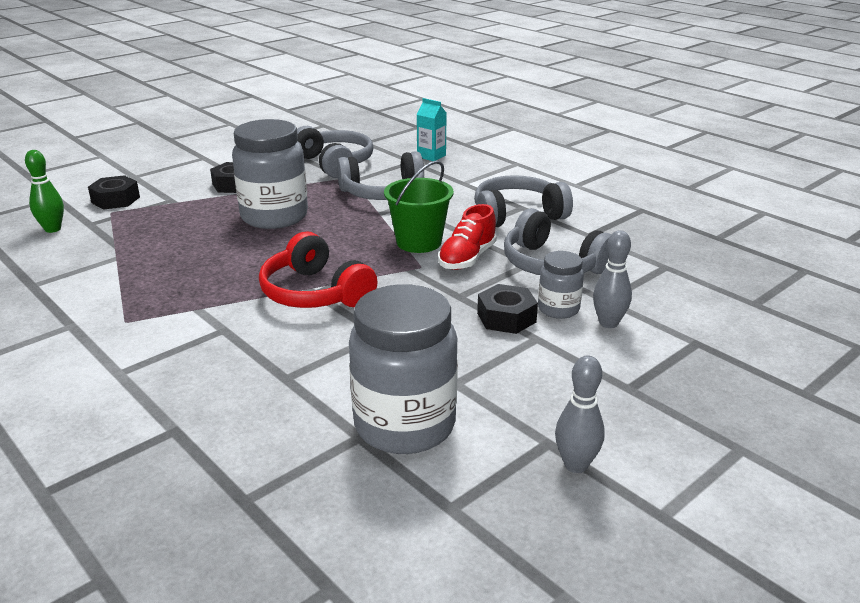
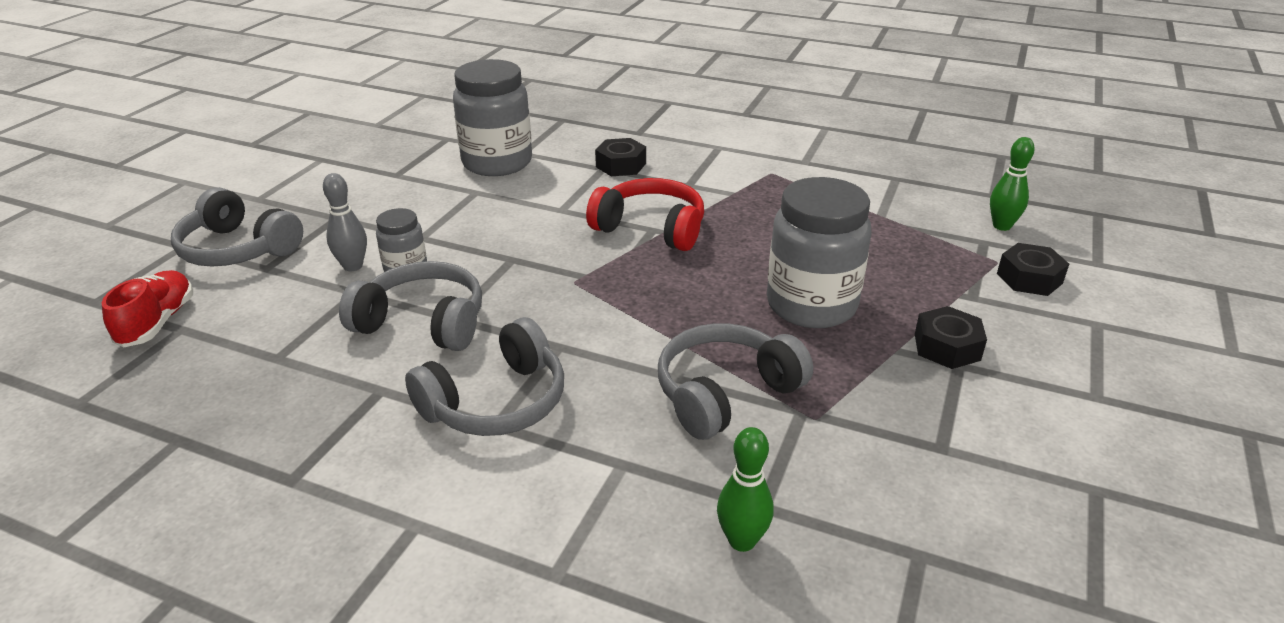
camera: 155 degrees right, 5 degrees up
grey headphones [297,126,373,178] -> grey headphones moved to [171,187,303,266]
green bucket [384,161,454,253] -> none
turquoise carton [417,98,446,161] -> green bowling pin [717,427,773,552]
red shoe [438,204,497,270] -> red shoe moved to [102,270,193,347]
black nut [477,284,538,334] -> black nut moved to [595,138,646,176]
grey bowling pin [555,356,605,473] -> none

